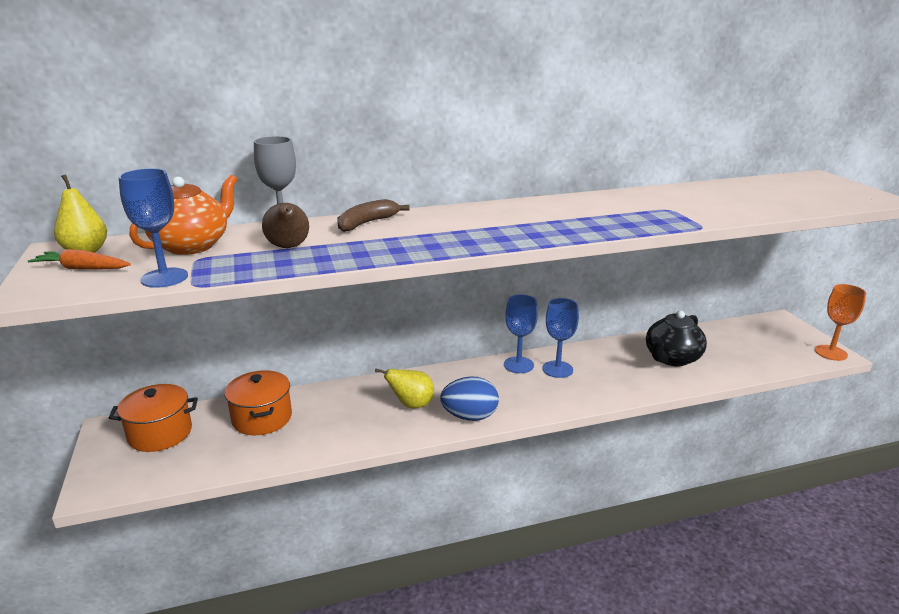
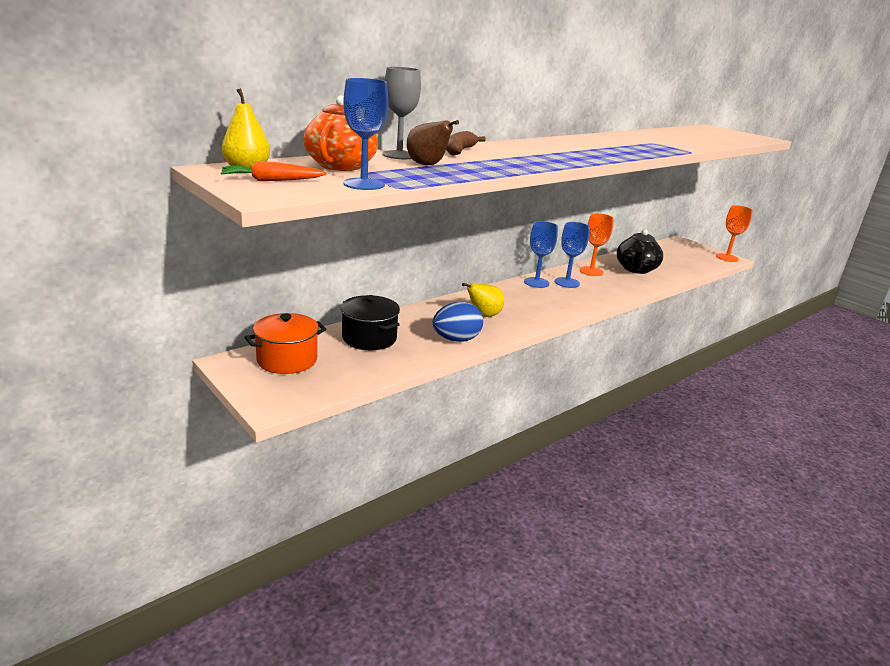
camera: 25 degrees left, 0 degrees up
orange pot [224,370,292,435] -> black pot [341,295,400,350]
blue egg [440,376,499,421] -> blue egg moved to [433,302,483,342]
none -> orange goblet [579,213,614,276]

